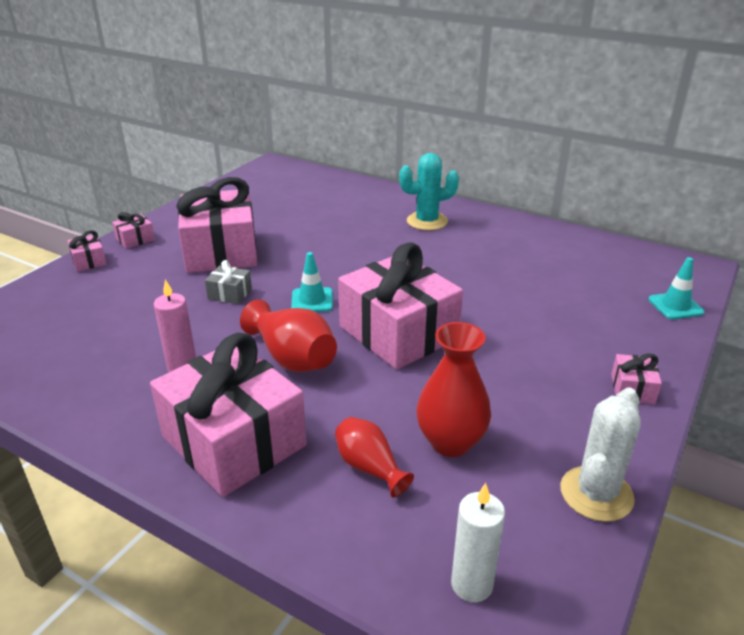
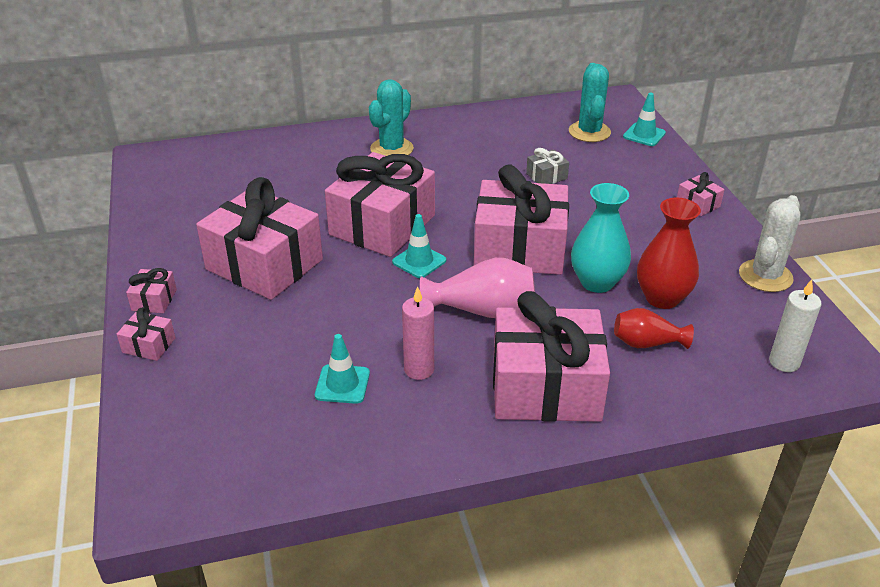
camera: 45 degrees left, 5 degrees up
grey gift [205,260,252,304] -> grey gift moved to [526,148,569,184]
red vase [240,300,337,372] -> pink vase [420,258,535,318]
white cactus [560,388,641,522] -> white cactus turned 45 degrees clockwise [739,195,800,292]
none -> turquoise traffic cone [315,334,370,404]
none -> pink gift [325,152,435,257]
none -> turquoise cactus [569,63,611,142]
none -> turquoise vase [571,183,631,293]

